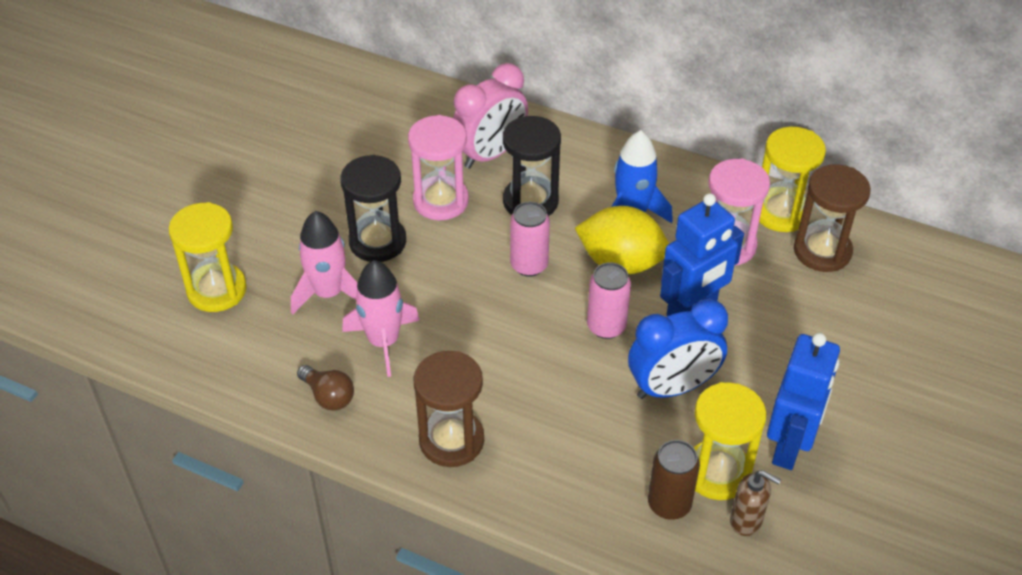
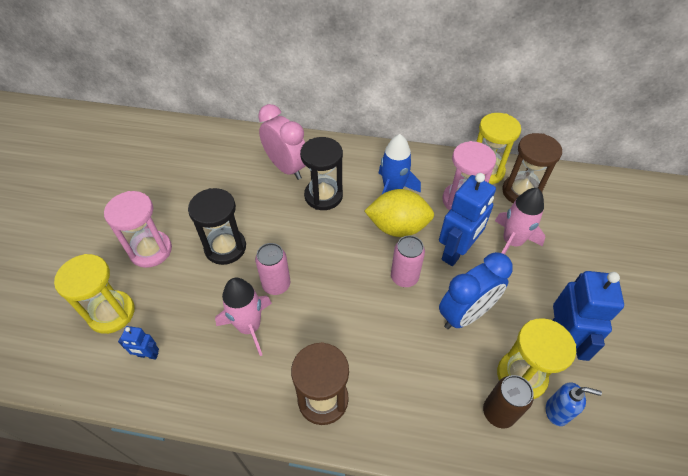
camera: 15 degrees left, 5 degrees up
pink rocket [291,211,357,314] -> pink rocket moved to [495,188,545,254]
brown light bulb [297,365,354,411] -> none
pink hourglass [408,115,469,220] -> pink hourglass moved to [104,191,172,268]
pink clock [453,63,528,169] -> pink clock turned 75 degrees counterclockwise [258,104,305,180]
pink can [510,202,550,277] -> pink can moved to [255,243,290,295]
brown soap dispenser [730,470,781,536] -> blue soap dispenser [546,382,602,426]
none -> blue robot [118,326,159,360]

